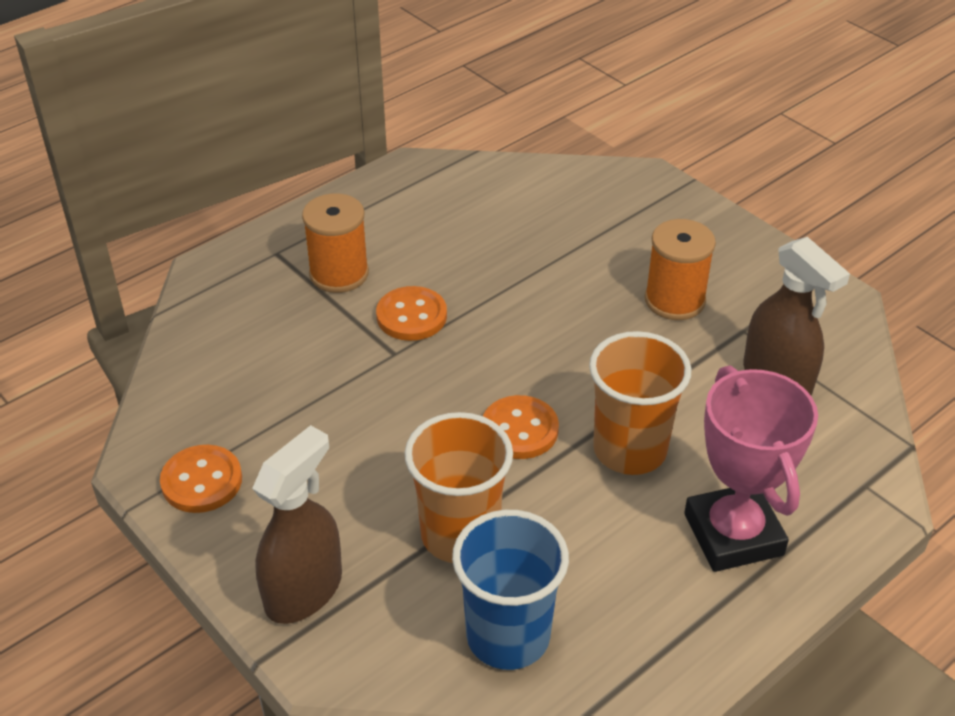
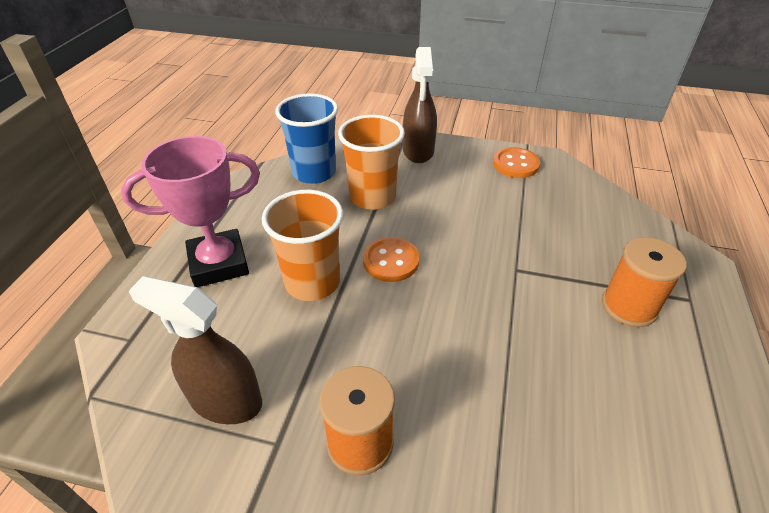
camera: 145 degrees right, 0 degrees up
orange button [376,286,447,341] -> none
pink trophy [684,366,818,572] -> pink trophy turned 60 degrees counterclockwise [121,136,260,287]

